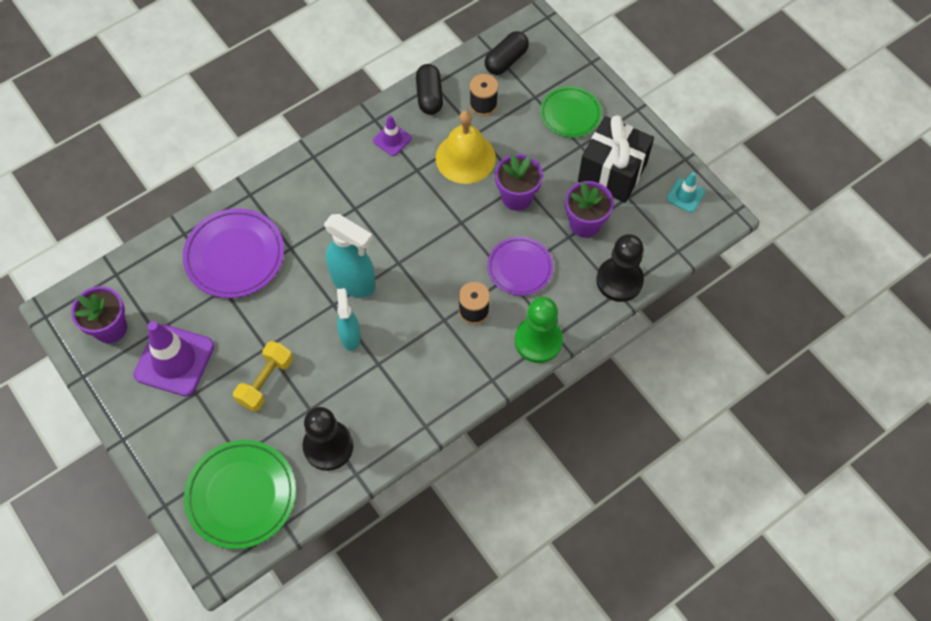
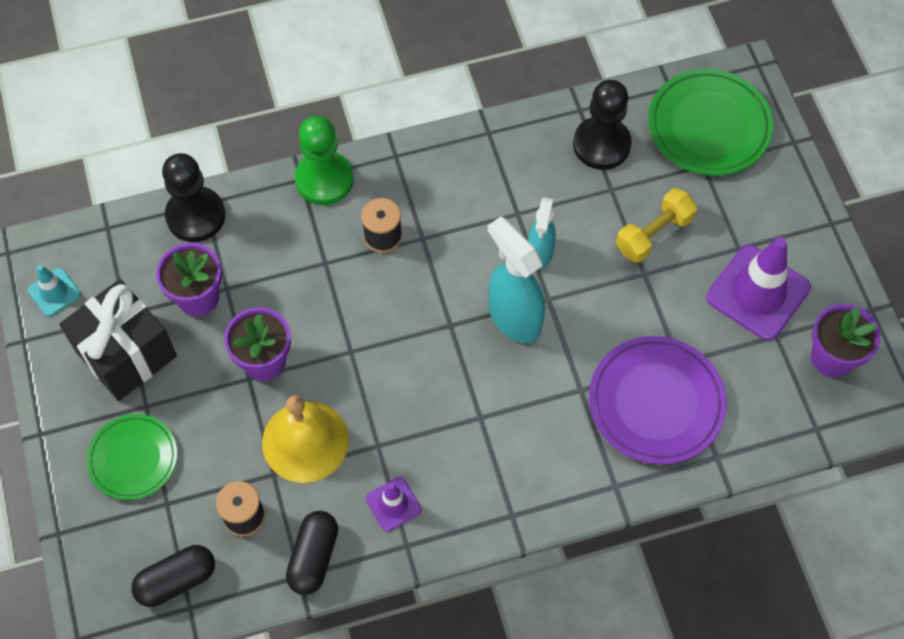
camera: 160 degrees left, 0 degrees up
purple plate [487,237,553,296] -> none

